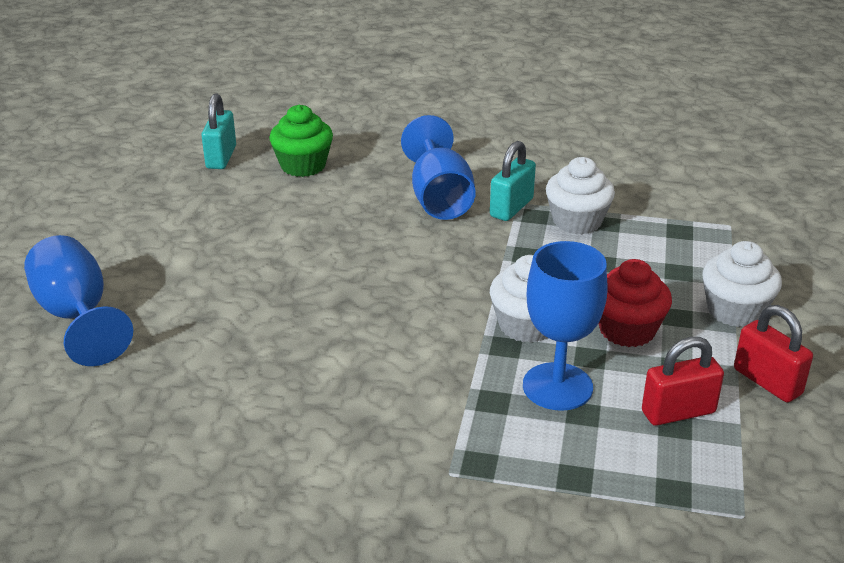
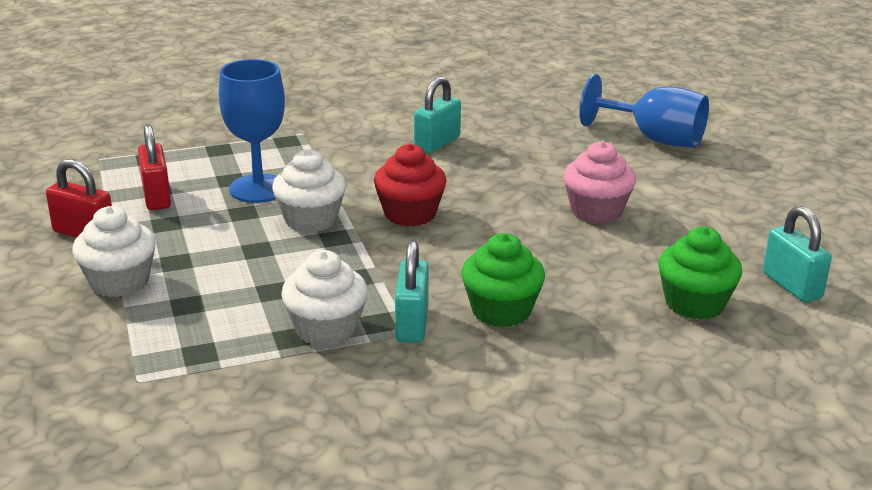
camera: 150 degrees right, 5 degrees down
blue goblet [401,115,476,220] -> green cupcake [461,233,545,327]
red cupcake [599,259,672,347] -> red cupcake moved to [374,144,446,226]
red padlock [642,337,724,426] -> red padlock turned 60 degrees counterclockwise [138,124,171,210]
none -> turquoise padlock [414,76,461,154]
none -> pink cupcake [563,141,636,223]

